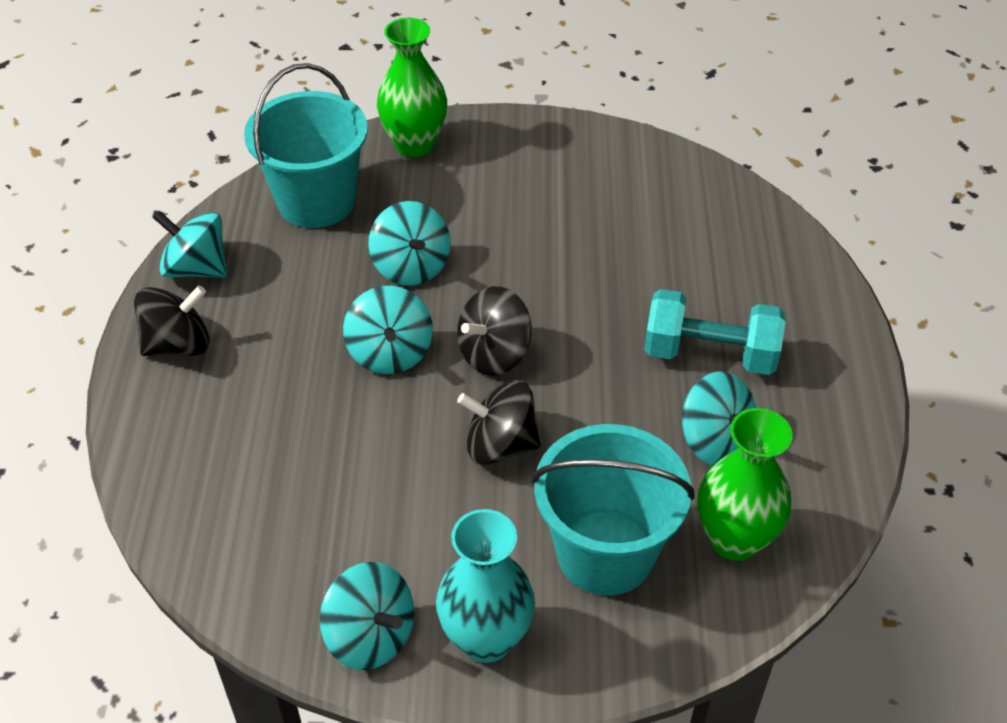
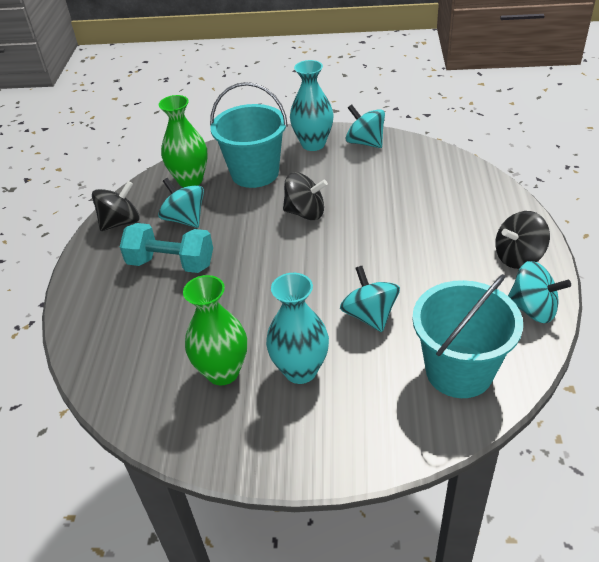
camera: 175 degrees left, 5 degrees down
turquoise spinning top [343,286,433,374] -> none
green vase [377,18,447,157] -> green vase moved to [183,275,247,385]
black spinning top [457,286,532,376] -> black spinning top moved to [92,181,140,231]
none -> turquoise vase [266,273,329,384]

